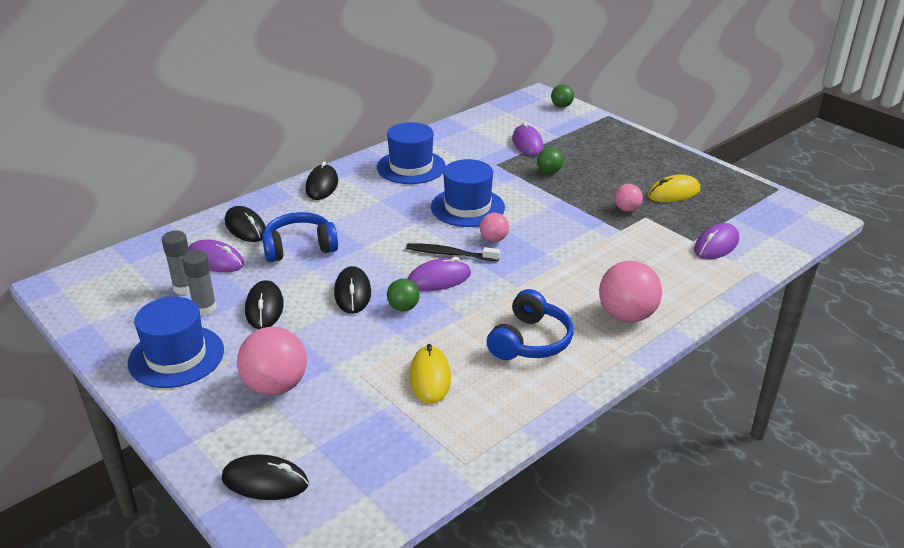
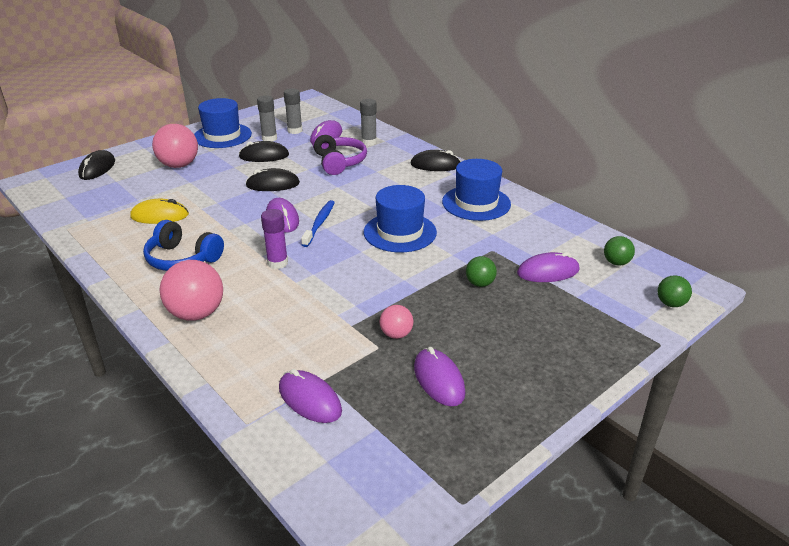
camera: 90 degrees right, 0 degrees up
black mouse [225,206,266,242] -> grey glue stick [360,99,377,146]
blue headphones [262,212,338,262] -> purple headphones [312,132,367,175]
green ball [387,279,420,311] -> green ball moved to [604,236,635,266]
black toothbrush [406,243,500,261] -> blue toothbrush [301,200,335,247]
pink ball [480,213,509,242] -> none
yellow mouse [647,175,700,202] -> purple mouse [414,347,465,406]
none -> purple glue stick [261,209,288,269]

